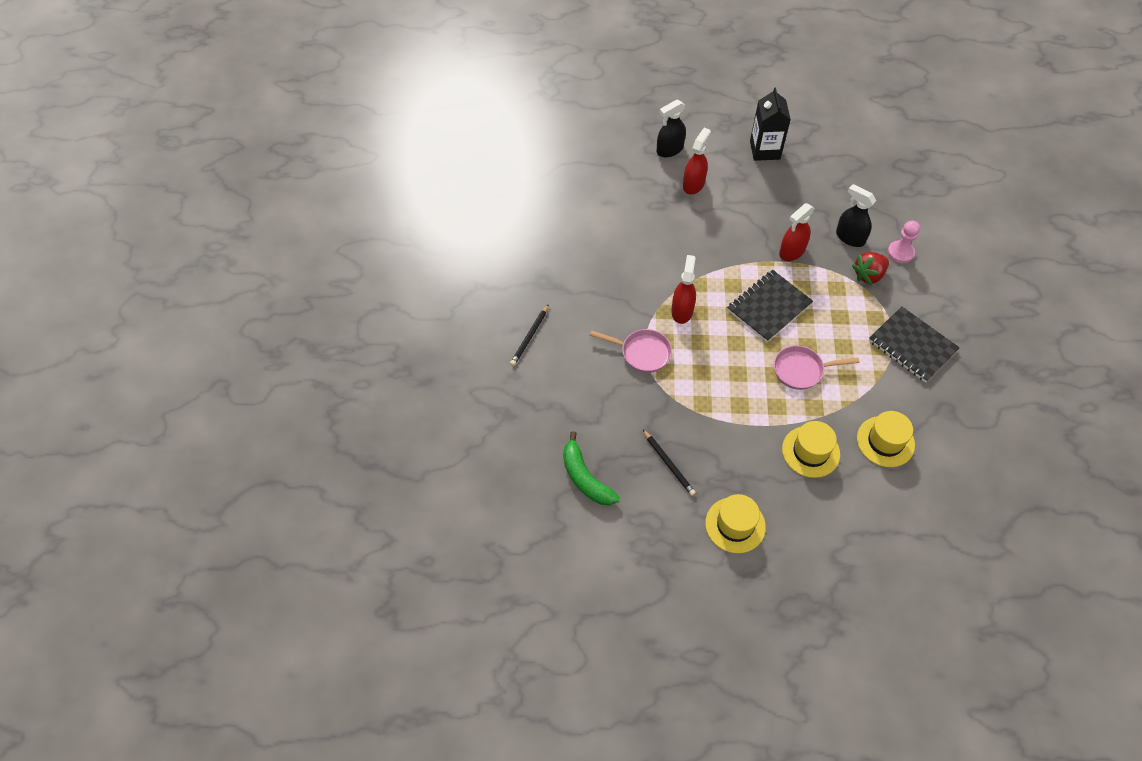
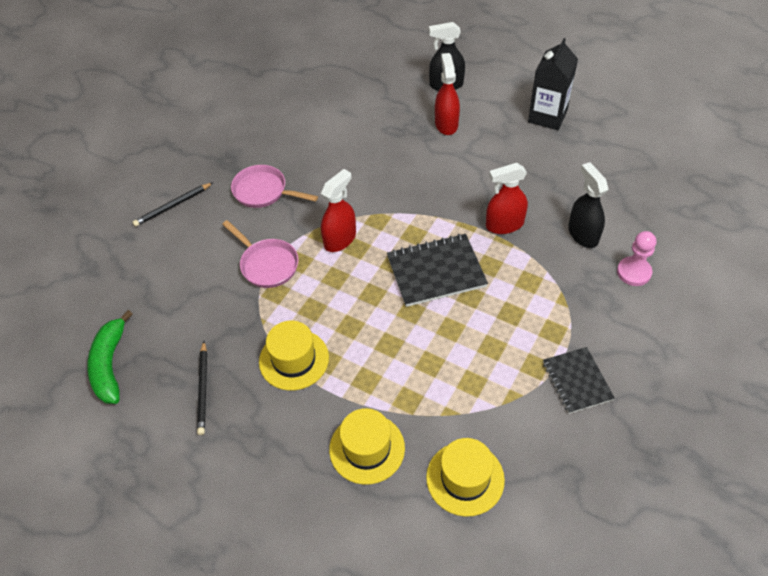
camera: 30 degrees right, 5 degrees down
red spray bottle [683,128,711,194] -> red spray bottle turned 60 degrees counterclockwise [435,53,460,135]
yellow hat [705,494,766,553] -> yellow hat moved to [259,321,329,390]
pink pan [774,345,859,390] -> pink pan moved to [231,165,318,208]
red strawberry [852,252,889,285] -> none
black notebook [869,306,960,383] -> black notebook [543,347,615,414], size x0.66

